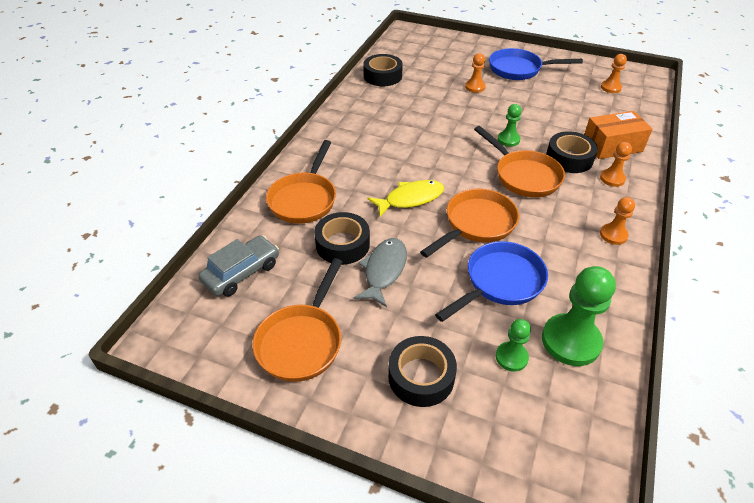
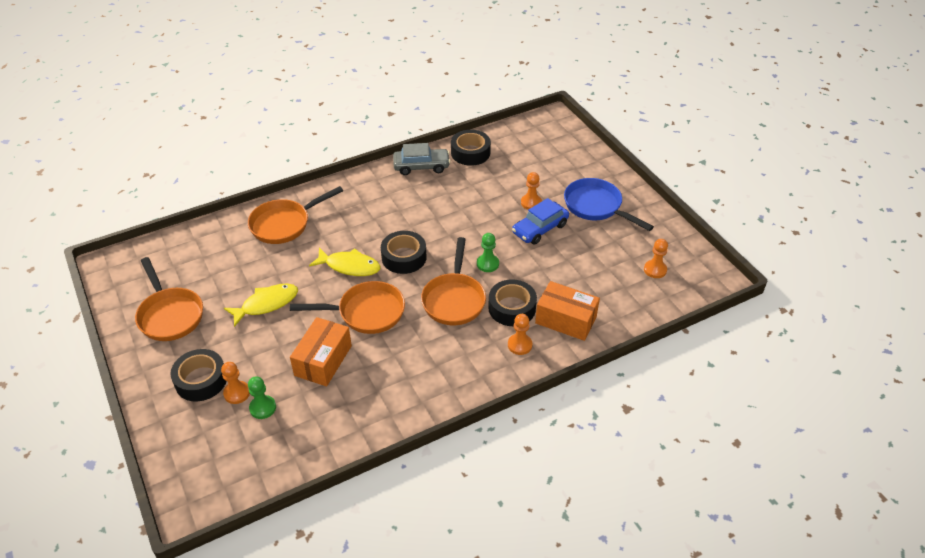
camera: 40 degrees right, 0 degrees up
grey car [198,235,279,297] -> grey car moved to [393,143,450,175]
orange pan [252,258,342,382] -> orange pan turned 90 degrees counterclockwise [135,257,203,341]
black tape [314,212,370,265] -> black tape moved to [381,231,426,274]
grey fish [354,238,407,307] -> yellow fish [224,283,298,327]
blue pan [435,241,548,322] -> orange box [290,317,352,386]
green pawn [542,266,616,366] -> none
orange pawn [600,197,635,245] -> orange pawn moved to [221,362,250,404]
none -> blue car [512,198,569,244]

